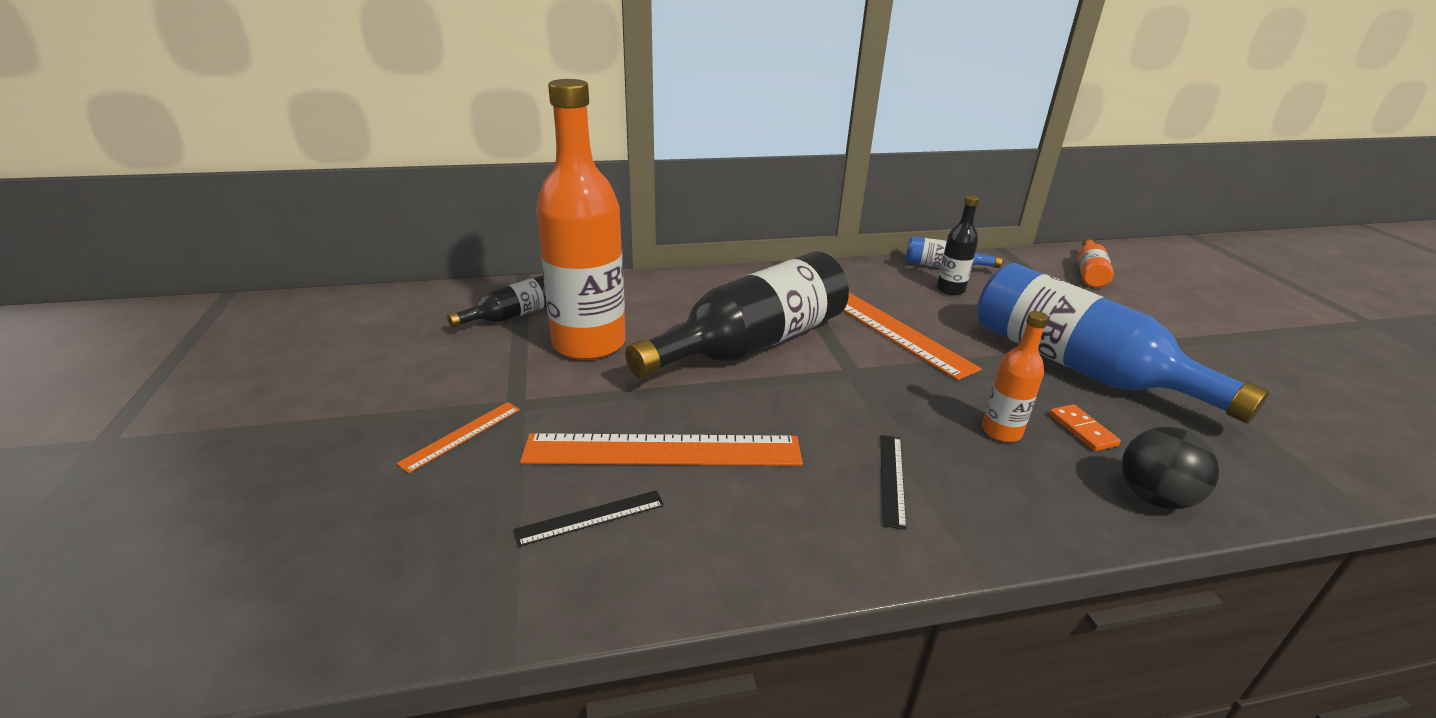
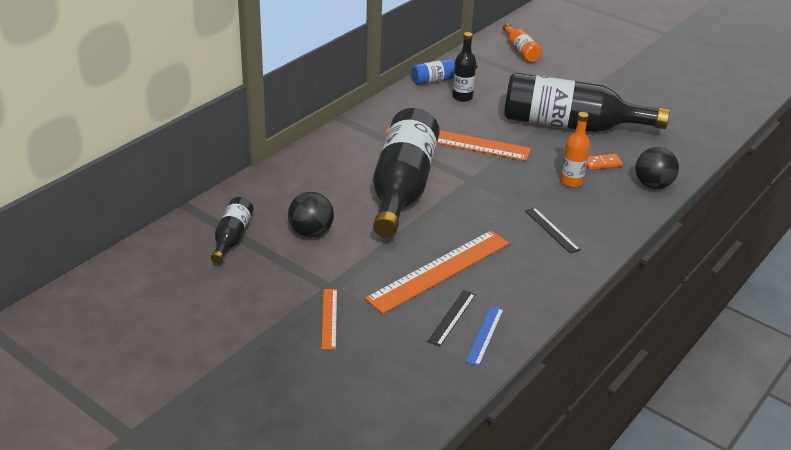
camera: 40 degrees left, 5 degrees up
orange bottle [536,79,626,360] -> black ball [288,192,334,238]
blue bottle [977,263,1269,423] -> black bottle [504,73,670,132]
orange domino [1049,404,1121,451] -> orange domino turned 45 degrees counterclockwise [587,154,623,170]
none -> blue ruler [465,306,504,366]

